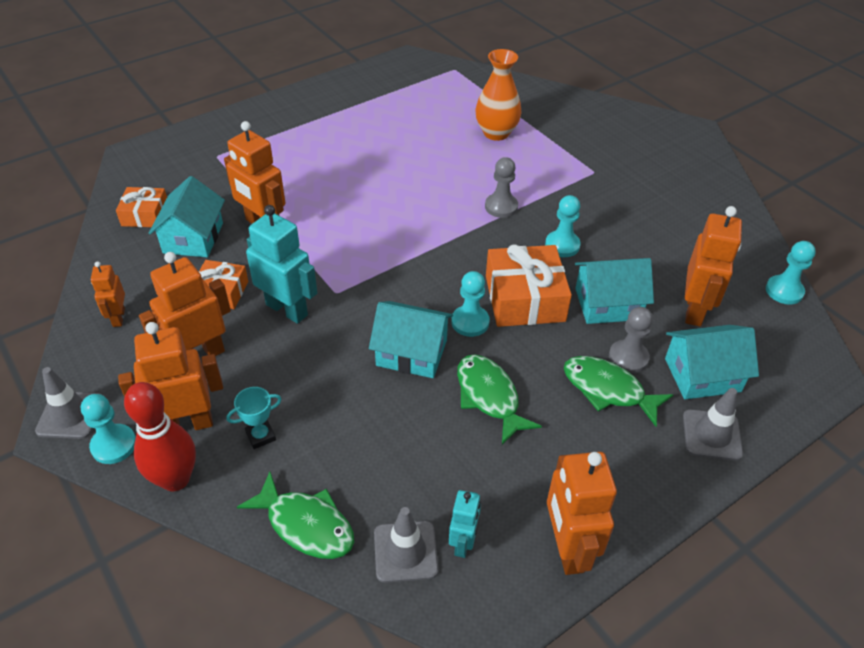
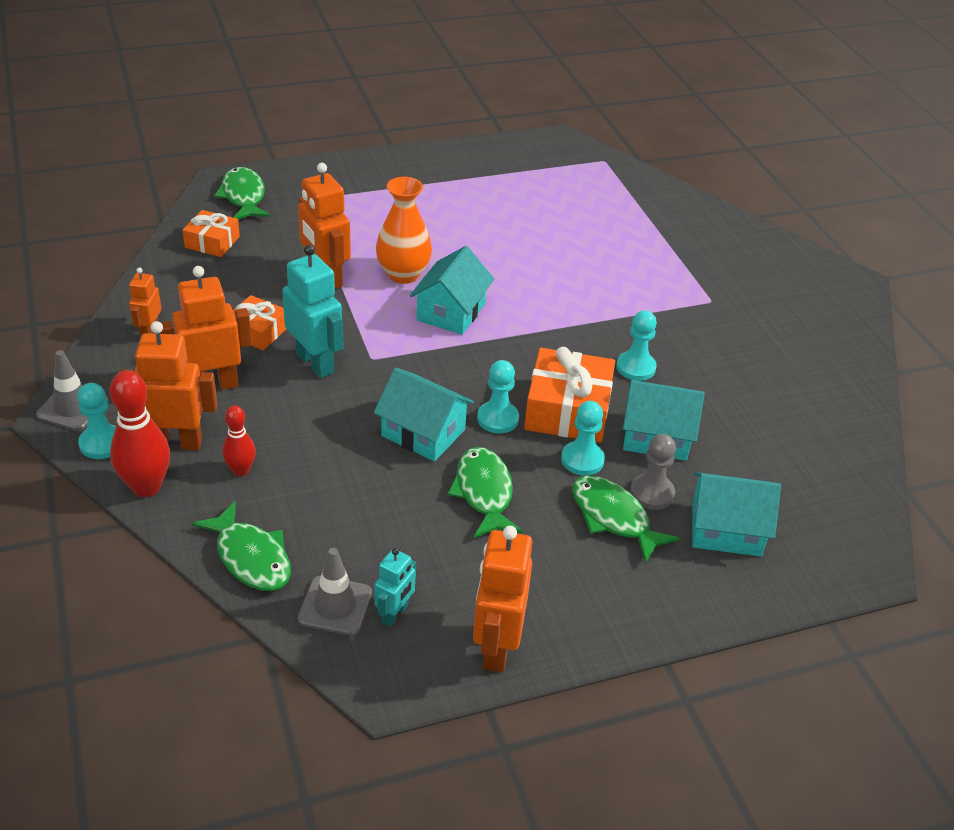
camera: 15 degrees right, 5 degrees down
turquoise house [149,176,225,257] -> turquoise house moved to [410,246,494,335]
turquoise trophy [226,387,281,449] -> red bowling pin [222,405,256,476]
orange vase [475,49,522,141] -> orange vase moved to [376,177,432,284]
grey pawn [485,157,518,218] -> none
grey traffic cone [683,388,743,461] -> none
orange robot [685,206,742,326] -> none
turquoise pawn [766,241,816,305] -> turquoise pawn moved to [561,401,605,475]
none -> green fish [214,167,270,219]

